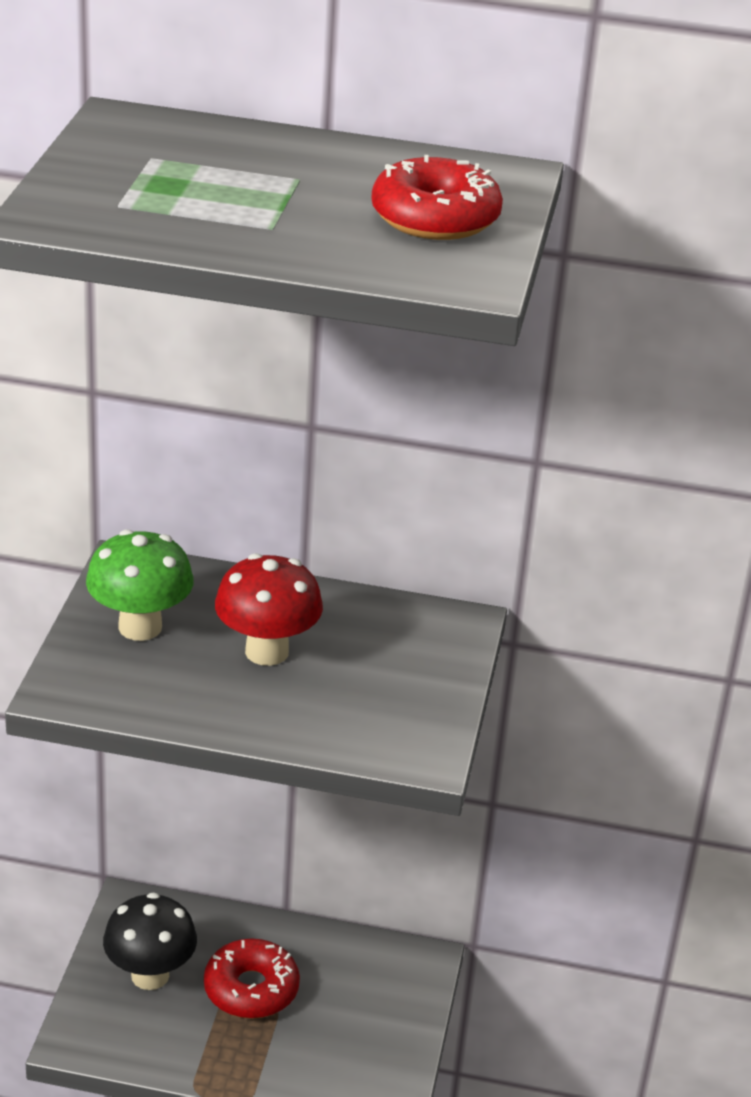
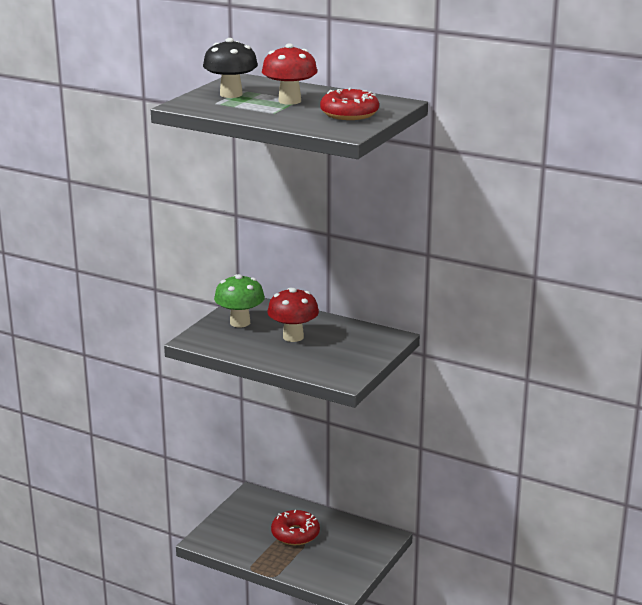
camera: 20 degrees right, 10 degrees down
black mushroom [103,892,197,990] -> black mushroom moved to [203,38,258,98]
none -> red mushroom [262,44,317,105]

